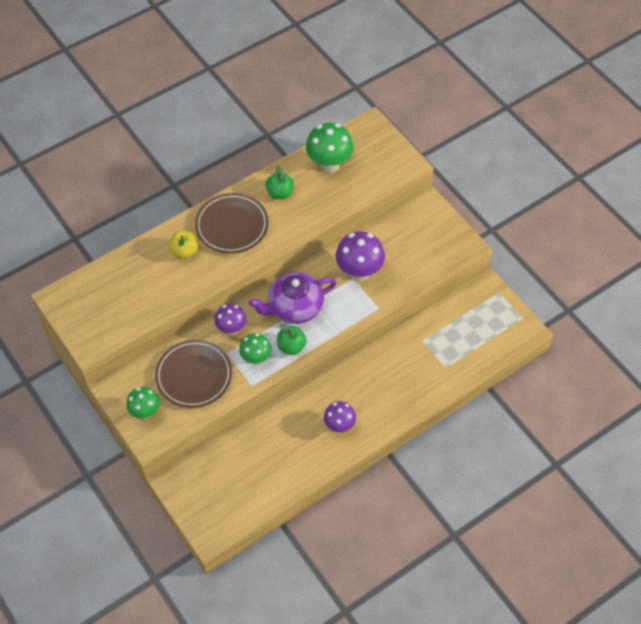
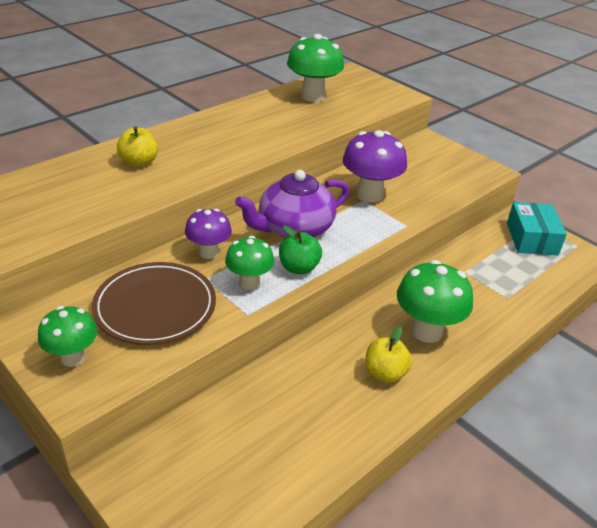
camera: 10 degrees left, 20 degrees down
brown plate [195,193,269,254] -> none
green apple [266,165,294,199] -> none
purple mushroom [324,401,356,432] -> yellow apple [365,326,412,383]
none -> green mushroom [397,260,473,343]
none -> turquoise box [507,202,567,255]

